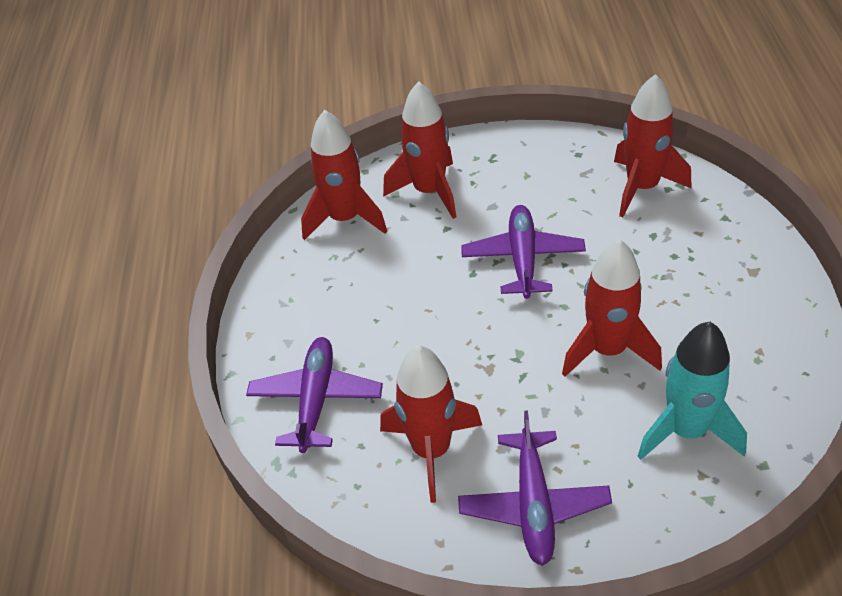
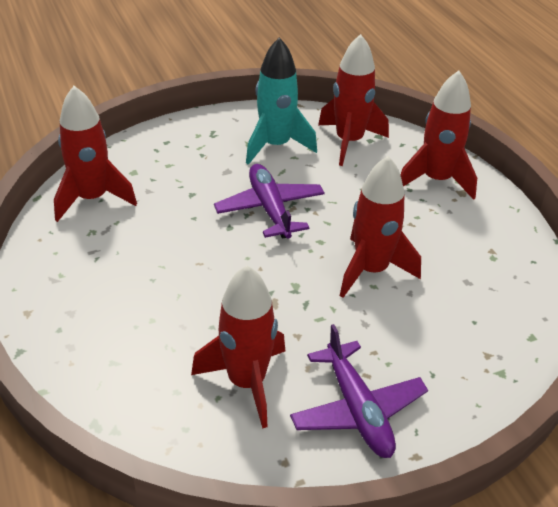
camera: 25 degrees left, 5 degrees down
purple plane [246,337,383,453] -> none
red rocket [383,81,457,219] -> red rocket moved to [401,71,477,200]
turquoise rocket [638,322,747,460] -> turquoise rocket moved to [246,37,317,165]

